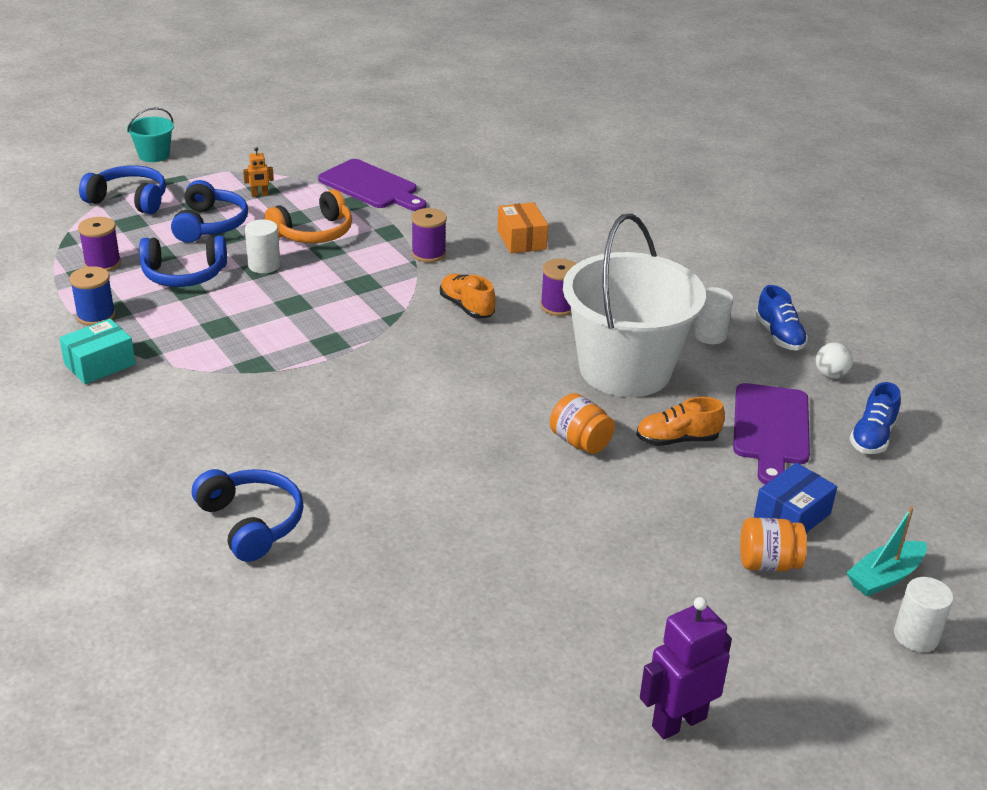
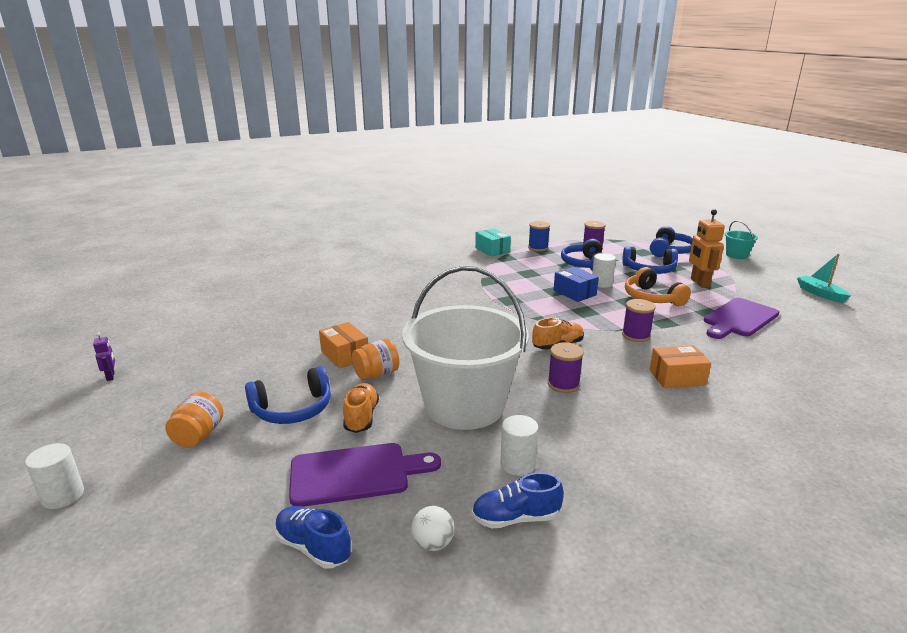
camera: 100 degrees right, 10 degrees down
blue headphones [192,469,303,562] -> blue headphones moved to [245,366,331,424]
orange robot [243,147,274,197] -> orange robot [689,209,725,288], size x2.04
purple robot [640,597,732,739] -> purple robot [93,332,115,381], size x0.49
purple cutting board [733,383,810,484] -> purple cutting board turned 150 degrees clockwise [289,443,441,507]
blue box [754,463,837,533] -> blue box moved to [554,267,599,302]
turquoise boat [846,506,927,596] -> turquoise boat moved to [797,254,851,303]
none -> orange box [319,322,368,369]

